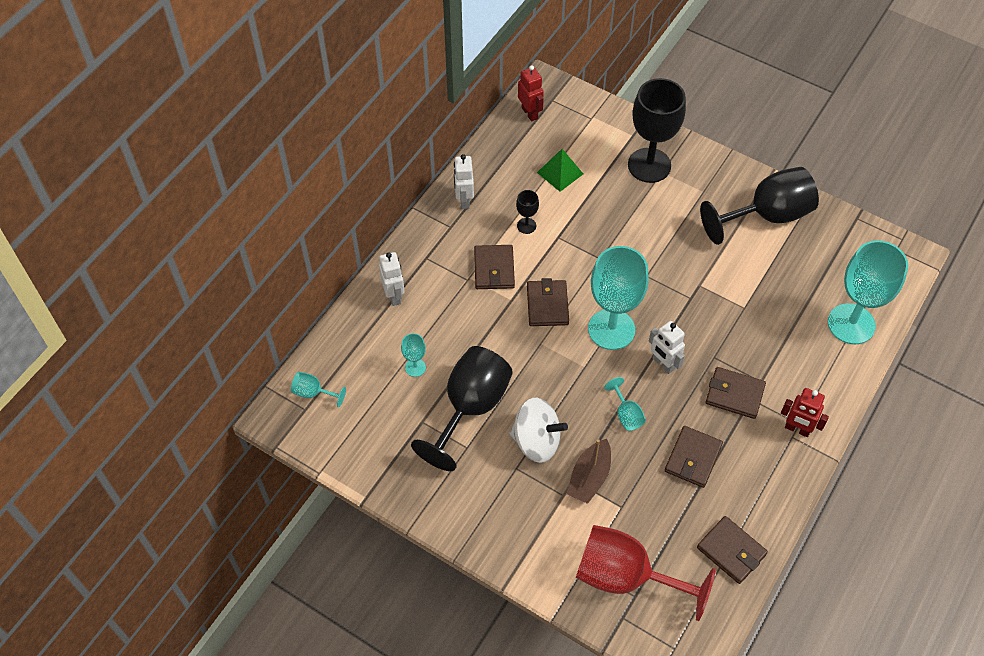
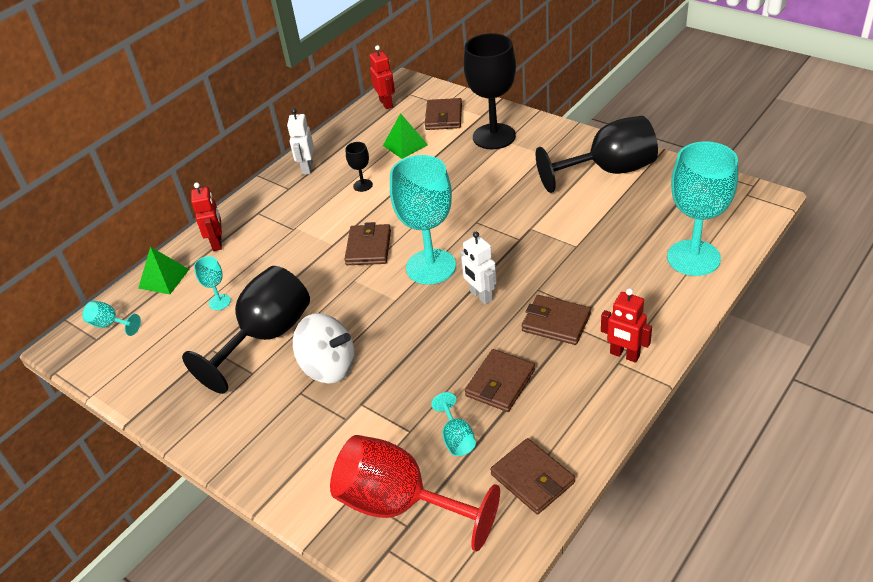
camera: 10 degrees right, 15 degrees down
white robot [379,252,405,306] -> red robot [191,183,222,251]
brown wallet [474,245,515,289] -> brown wallet moved to [425,98,462,130]
brown boat [567,439,611,504] -> none
turquoise goblet [604,377,646,431] -> turquoise goblet moved to [431,392,476,456]
none -> green pyramid [138,247,189,294]

